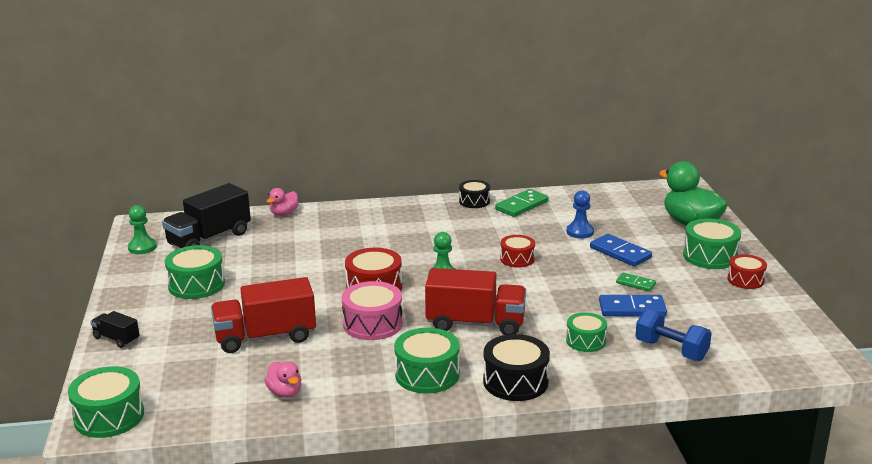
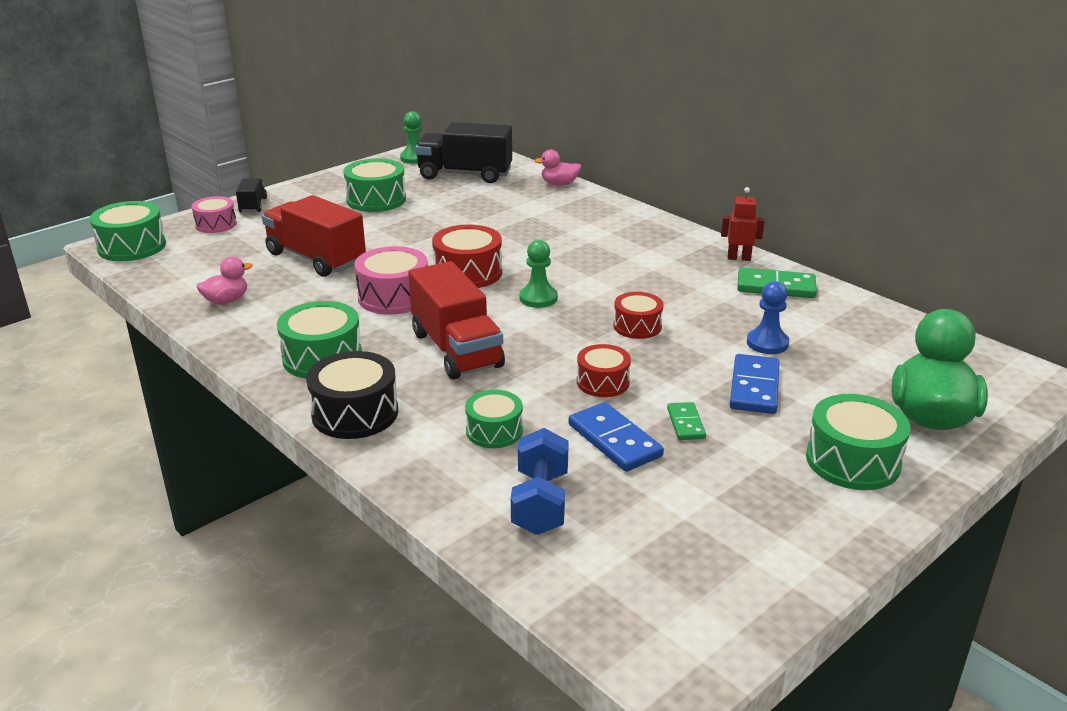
camera: 55 degrees right, 5 degrees up
pink duck [264,361,302,398] -> pink duck turned 150 degrees counterclockwise [196,257,252,305]
black drum [459,180,490,208] -> red robot [721,187,765,261]
red drum [728,254,767,289] -> red drum moved to [577,344,631,397]
none -> pink drum [192,196,237,233]

